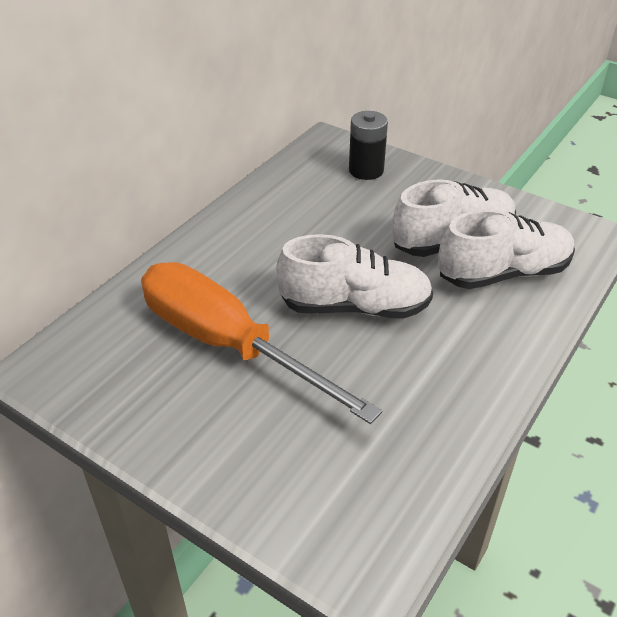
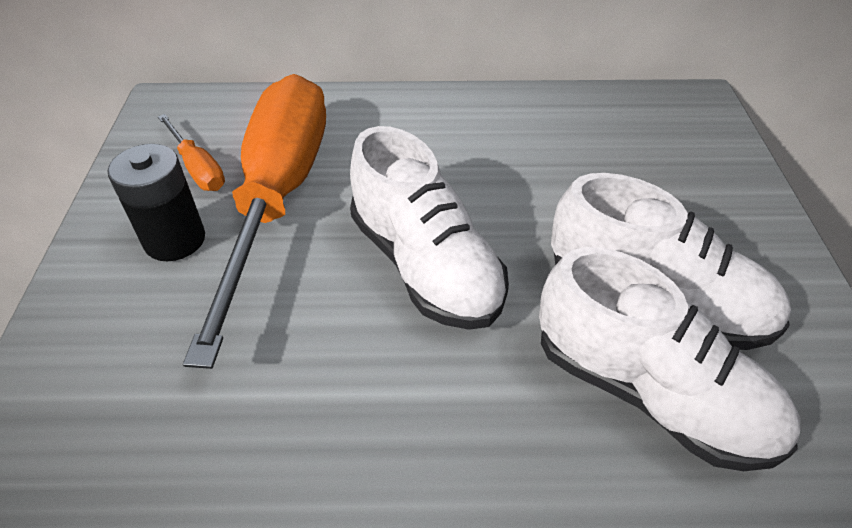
camera: 55 degrees right, 5 degrees up
black battery [349,111,388,180] -> black battery moved to [108,144,205,261]
none -> orange screwdriver [158,114,225,191]

